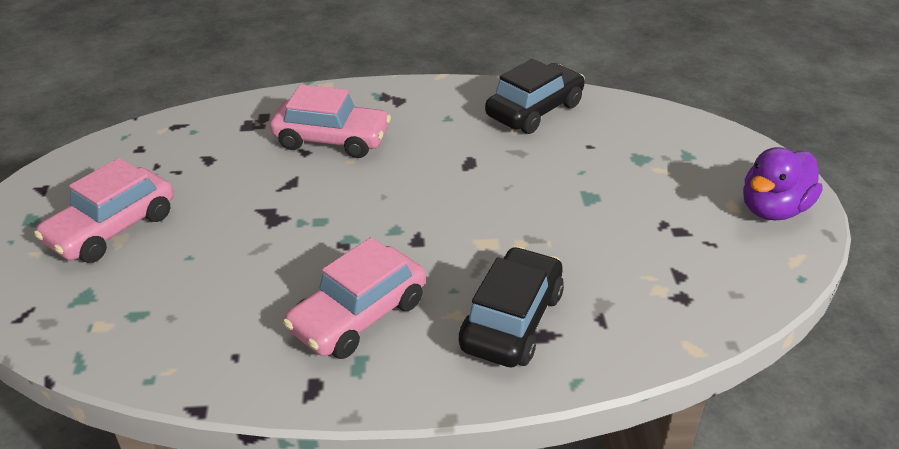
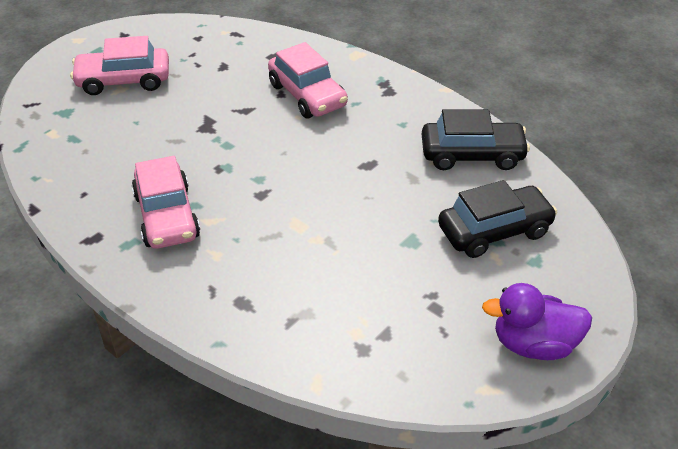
camera: 45 degrees right, 5 degrees up
pink car [283,237,426,359] -> pink car turned 105 degrees counterclockwise [132,156,200,249]
black car [459,246,564,367] -> black car moved to [438,180,557,258]

